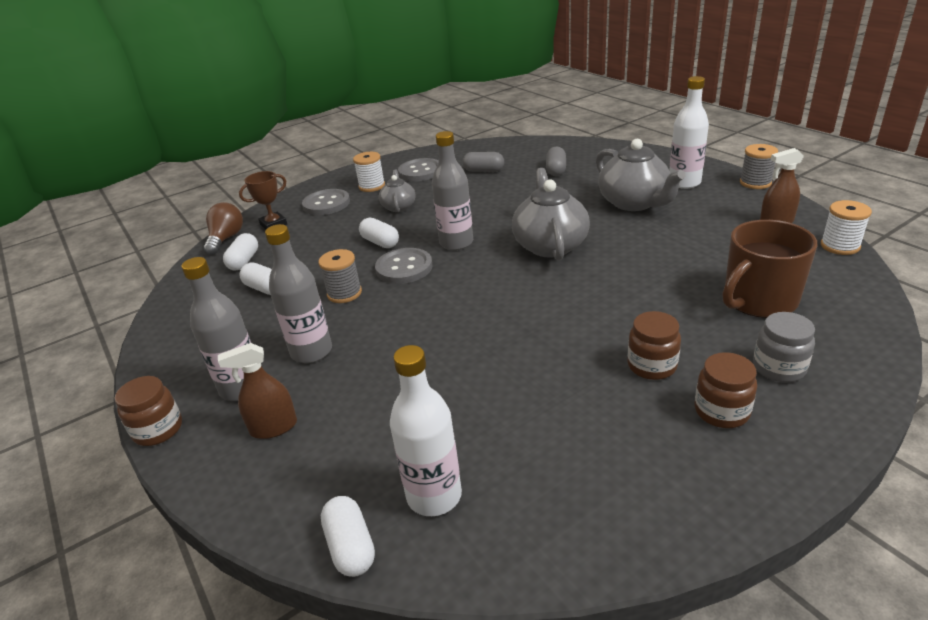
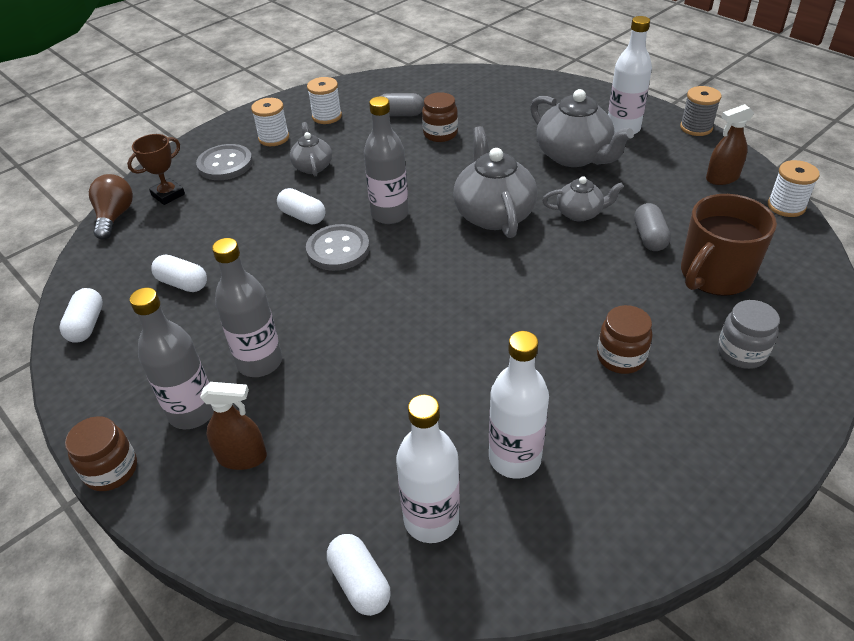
camera: 10 degrees left, 10 degrees up
brown spray bottle [218,343,297,439] -> brown spray bottle turned 150 degrees counterclockwise [200,382,267,470]
white capsule [223,233,258,271] -> white capsule moved to [59,288,103,343]
grey spool [318,249,362,303] -> none
grey button [398,158,439,181] -> white spool [307,77,342,124]
grey capsule [546,147,566,176] -> grey capsule moved to [634,203,671,251]
brown jar [695,352,757,428] -> brown jar moved to [422,92,458,142]
none -> white bottle [489,331,549,479]
none -> grey teapot [542,176,624,222]

